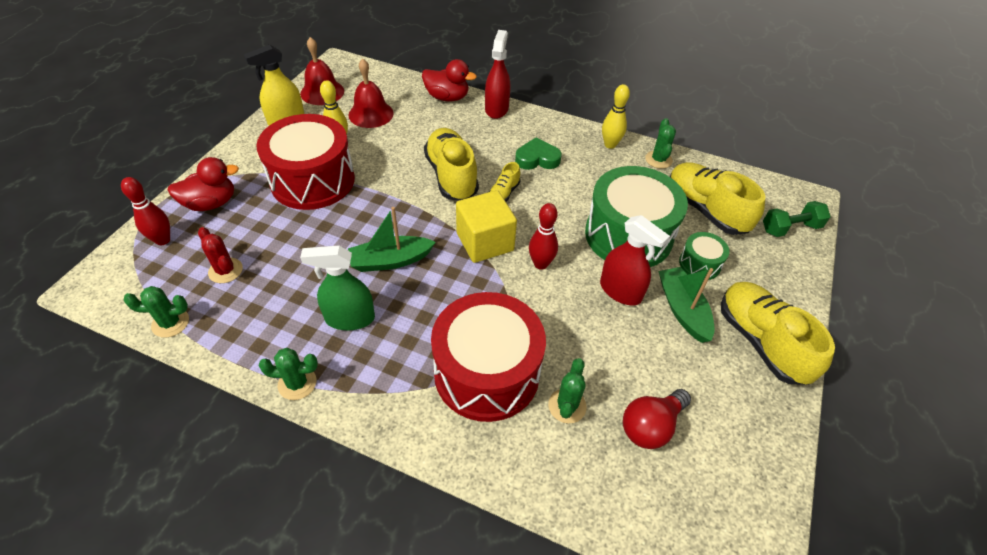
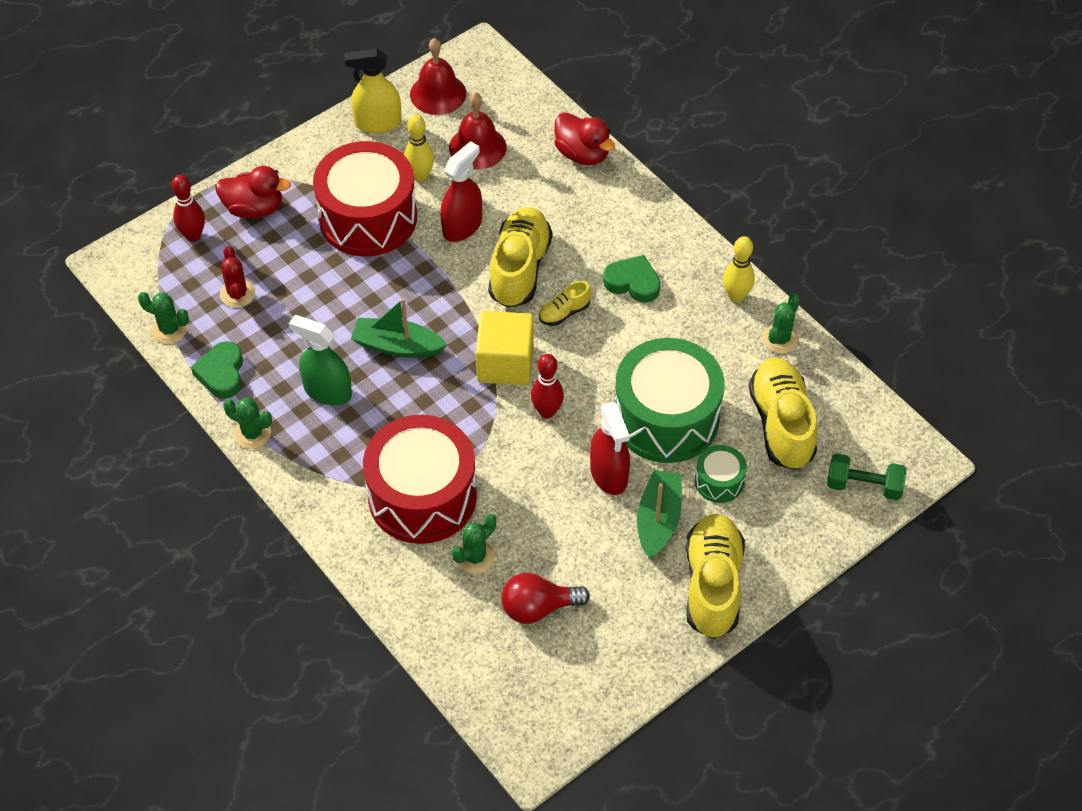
camera: 30 degrees right, 5 degrees up
red spray bottle [485,30,510,119] -> red spray bottle moved to [440,141,482,242]
none -> green heart [191,341,243,399]

